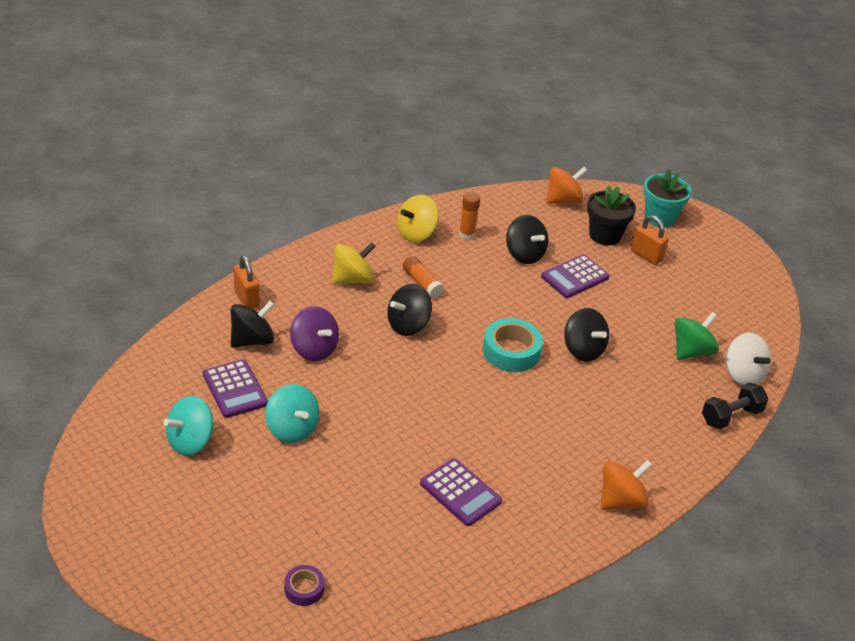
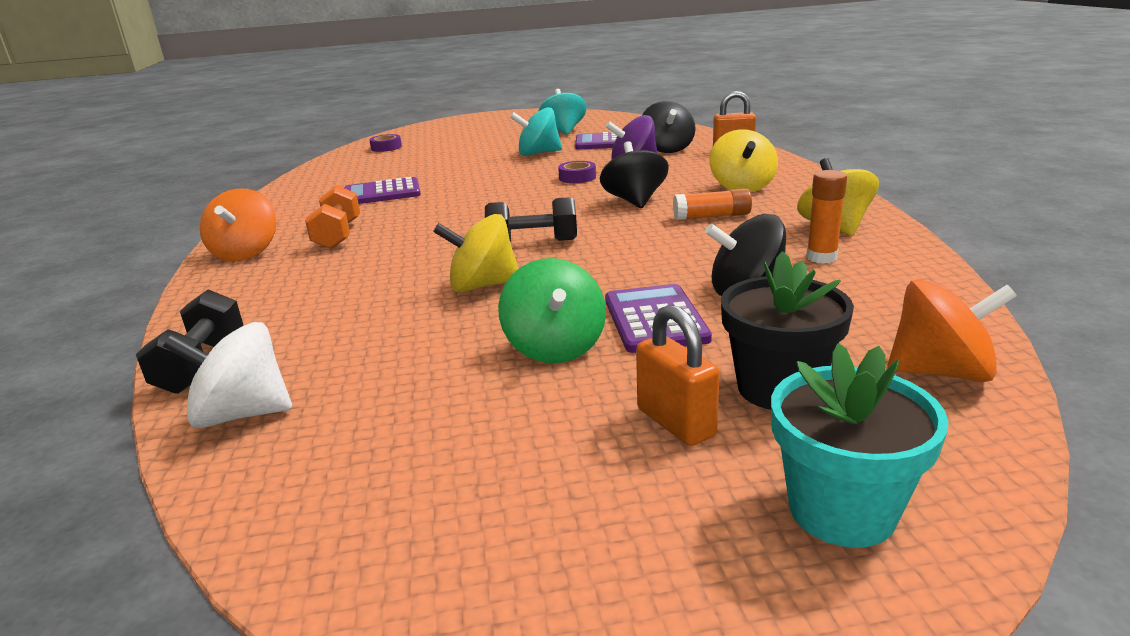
camera: 125 degrees right, 15 degrees down
turquoise tape [483,318,543,372] -> black dumbbell [485,197,577,242]
orange spinning top [546,167,588,204] -> orange spinning top turned 90 degrees counterclockwise [887,280,1017,382]
black spinning top [564,308,609,361] -> yellow spinning top [433,214,518,293]
orange padlock [631,215,669,265] -> orange padlock turned 75 degrees clockwise [636,305,719,446]
green spinning top [675,312,719,360] -> green spinning top moved to [498,258,606,363]
none -> orange dumbbell [305,185,360,249]
none -> purple tape [558,161,596,183]

